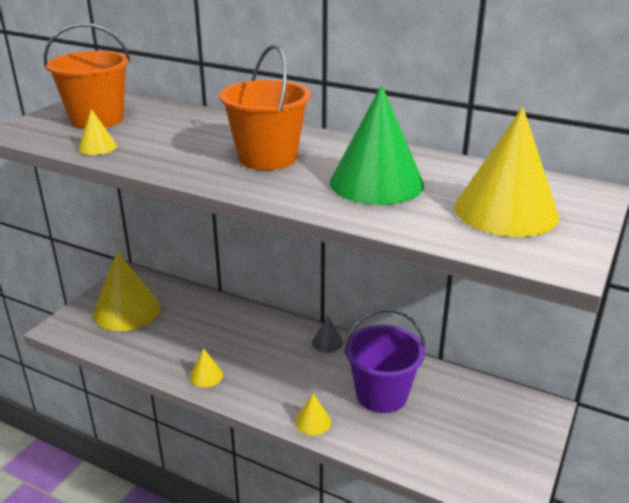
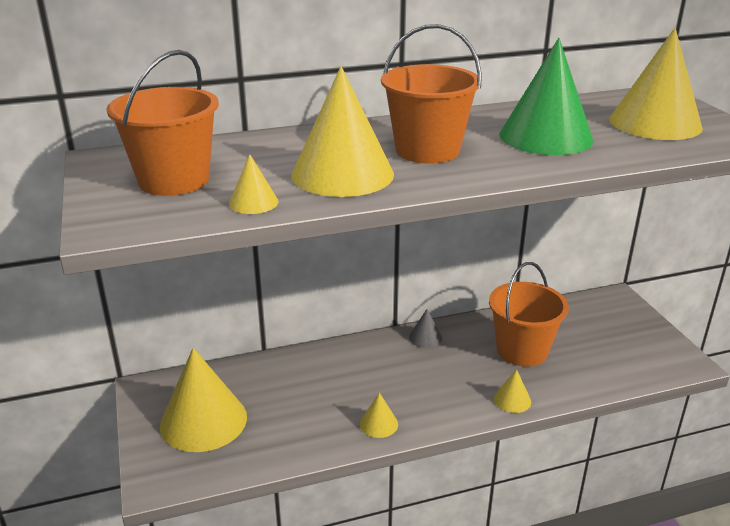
camera: 45 degrees left, 0 degrees up
purple bucket [344,308,425,413] -> orange bucket [489,262,569,367]
none -> yellow cone [291,66,394,197]

